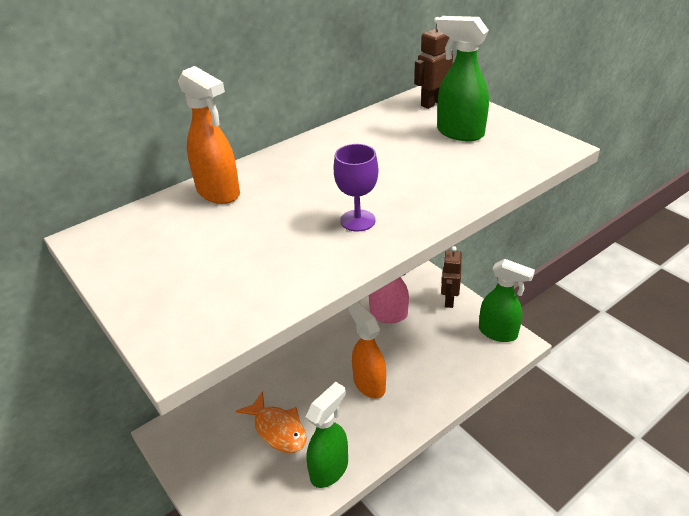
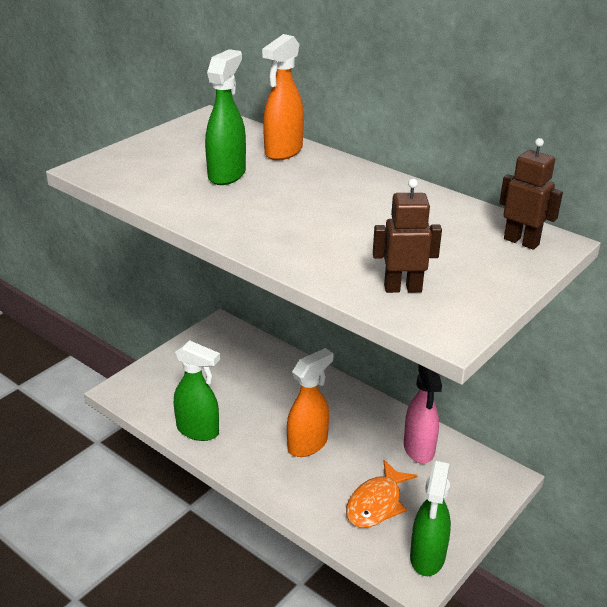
camera: 75 degrees right, 5 degrees down
orange fish [236,391,307,453] -> orange fish moved to [346,460,418,528]
purple goblet [334,144,378,232] -> none
green spray bottle [437,16,489,141] -> green spray bottle moved to [205,49,246,185]
brown robot [441,246,462,308] -> brown robot moved to [373,179,442,293]

